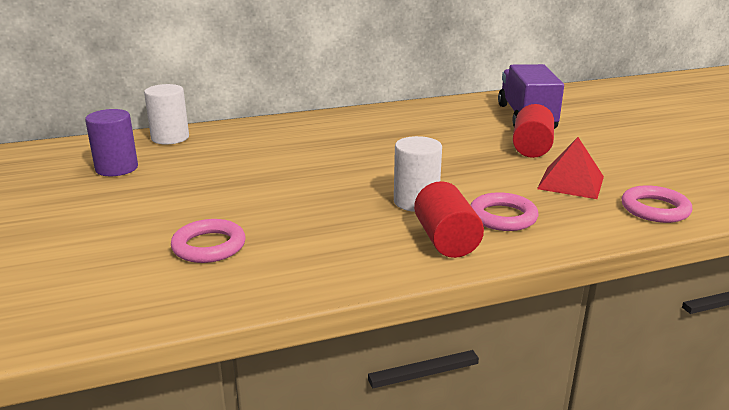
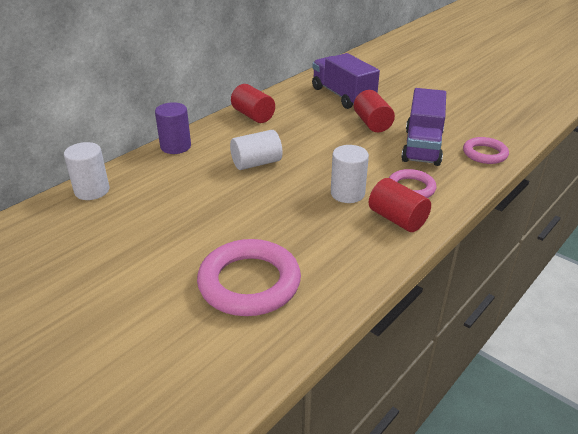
camera: 30 degrees left, 10 degrees up
purple cylinder [85,109,138,176] -> purple cylinder moved to [155,102,191,154]
pink ring [171,219,245,263] -> pink ring [197,239,301,316], size x1.72
red pyramid [537,137,604,199] -> purple truck [401,88,446,166]
none -> white cylinder [230,130,282,170]
none -> red cylinder [231,84,275,123]

